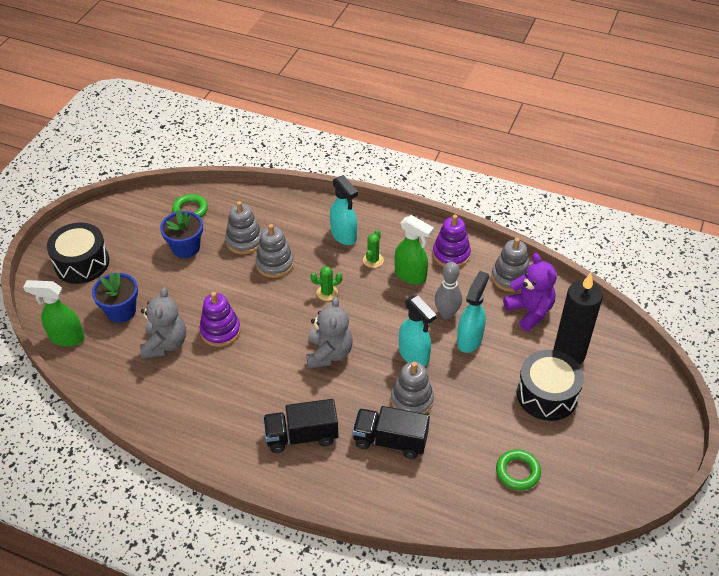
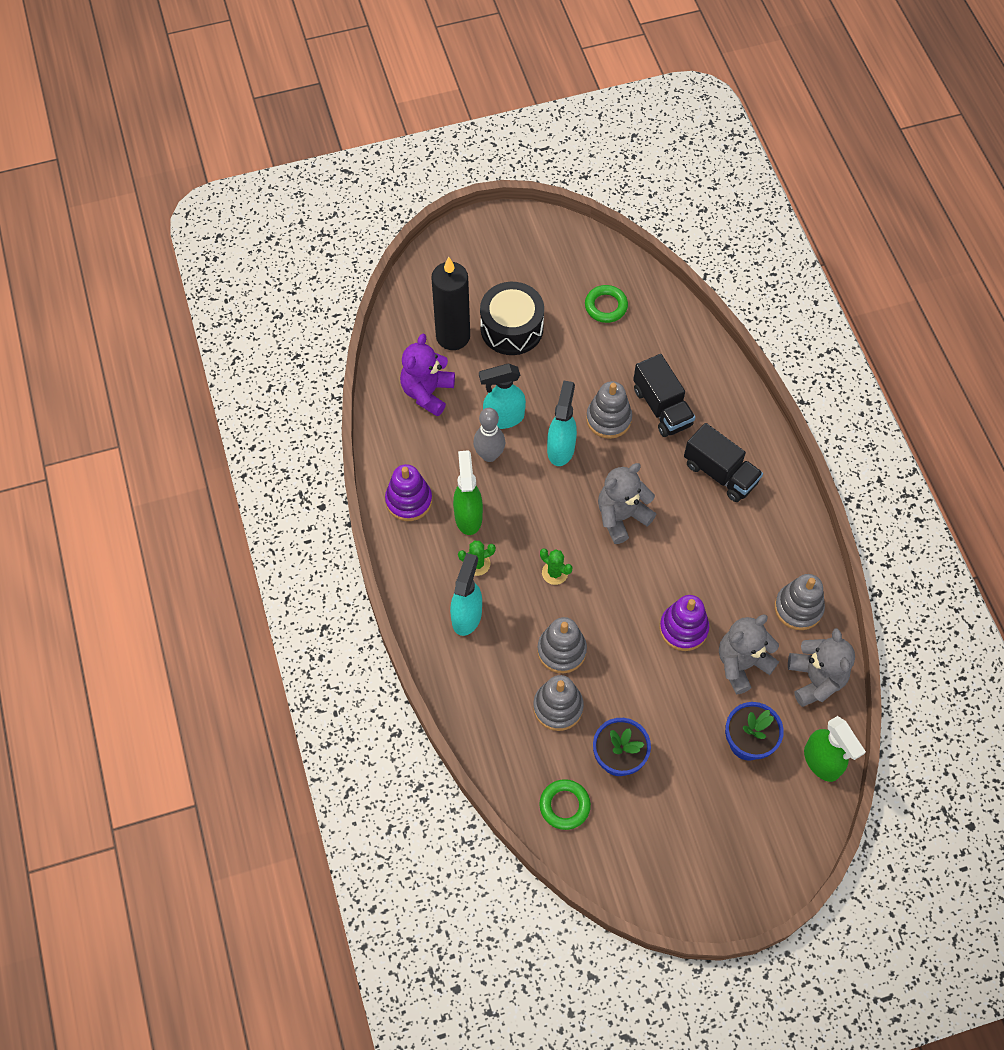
camera: 130 degrees left, 15 degrees up
black drum [47,223,109,284] -> none
grey stacking toy [491,238,530,292] -> grey stacking toy moved to [775,574,825,630]
none -> grey teddy bear [788,628,855,707]

